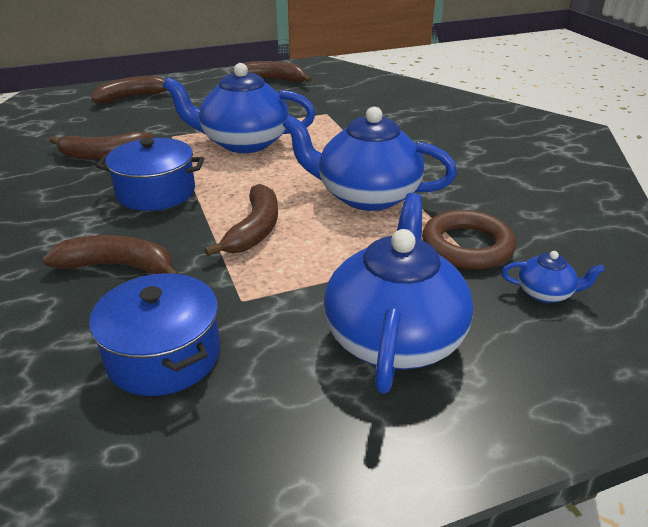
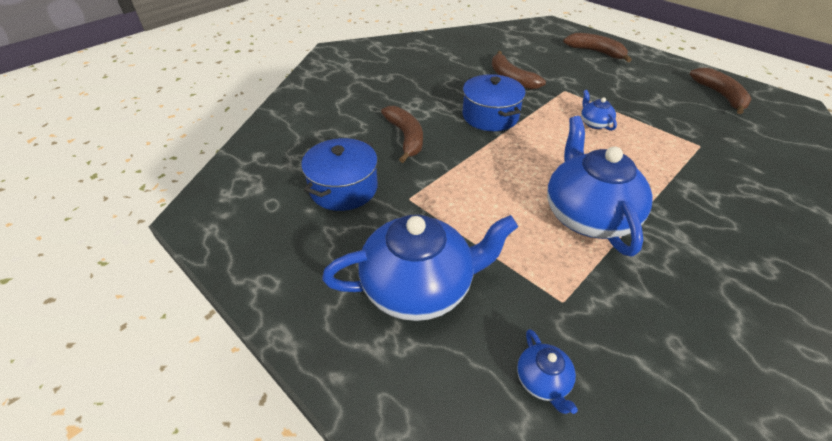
camera: 65 degrees right, 10 degrees up
blue teapot [163,63,316,153] -> blue teapot [581,90,617,131], size x0.43
brown banana [204,184,278,256] -> none
brown ring [422,210,516,269] -> none

